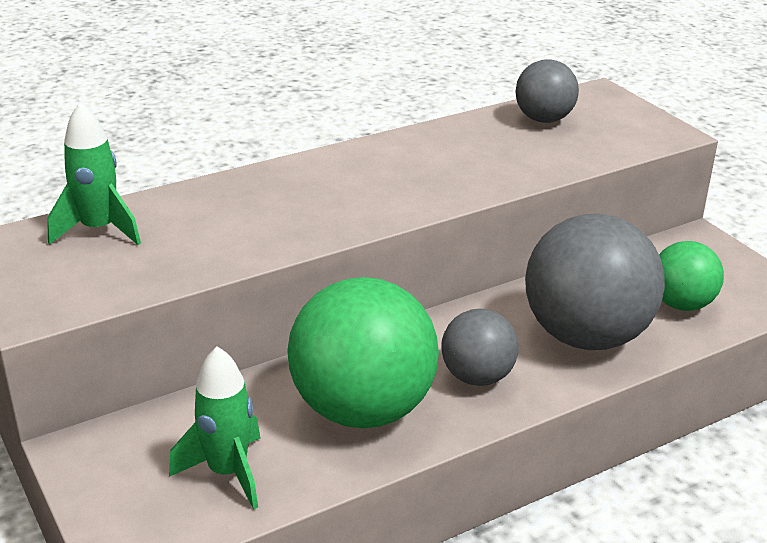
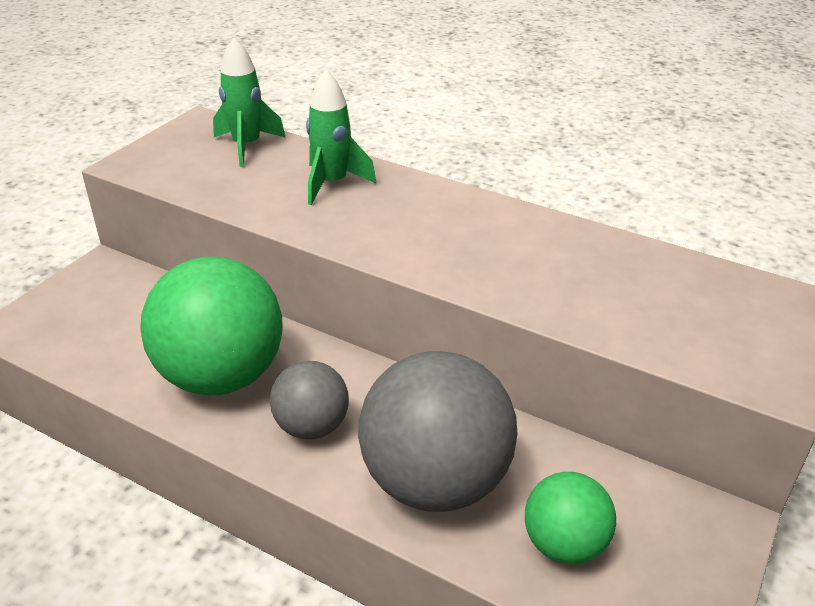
camera: 60 degrees right, 5 degrees up
green rocket [169,346,261,510] -> green rocket moved to [306,69,376,205]
grey ball [515,59,579,123] -> none

